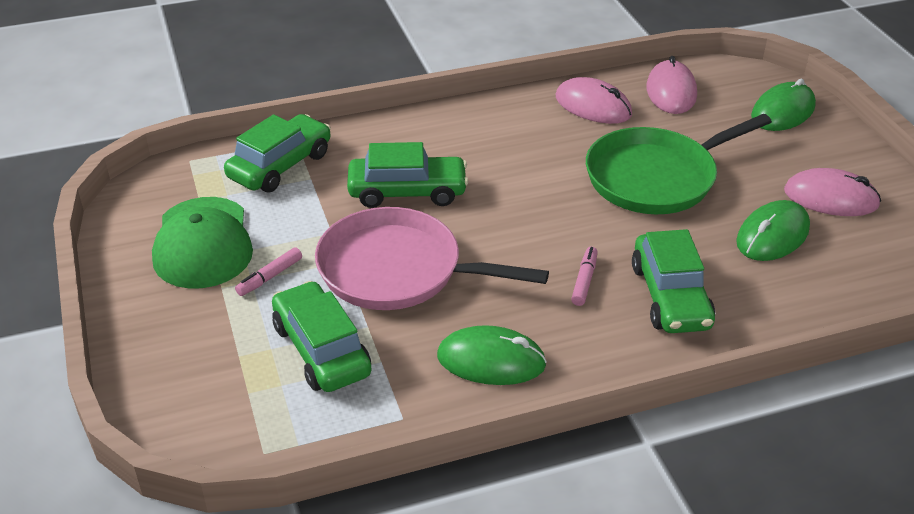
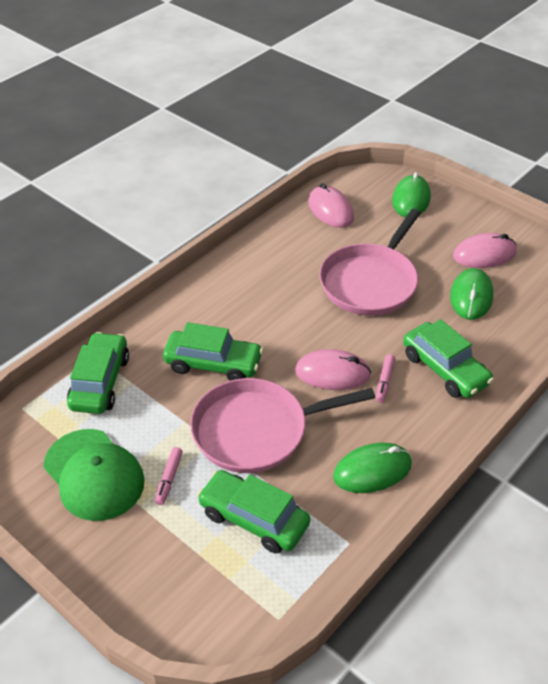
camera: 30 degrees left, 5 degrees up
green car [347,142,468,208] -> green car turned 45 degrees clockwise [163,322,263,381]
pink mouse [556,77,632,124] -> pink mouse moved to [295,349,371,390]
pink marker [571,247,598,306] -> pink marker turned 150 degrees counterclockwise [376,354,395,403]
green pan [586,114,772,214] -> pink pan [319,209,421,316]

